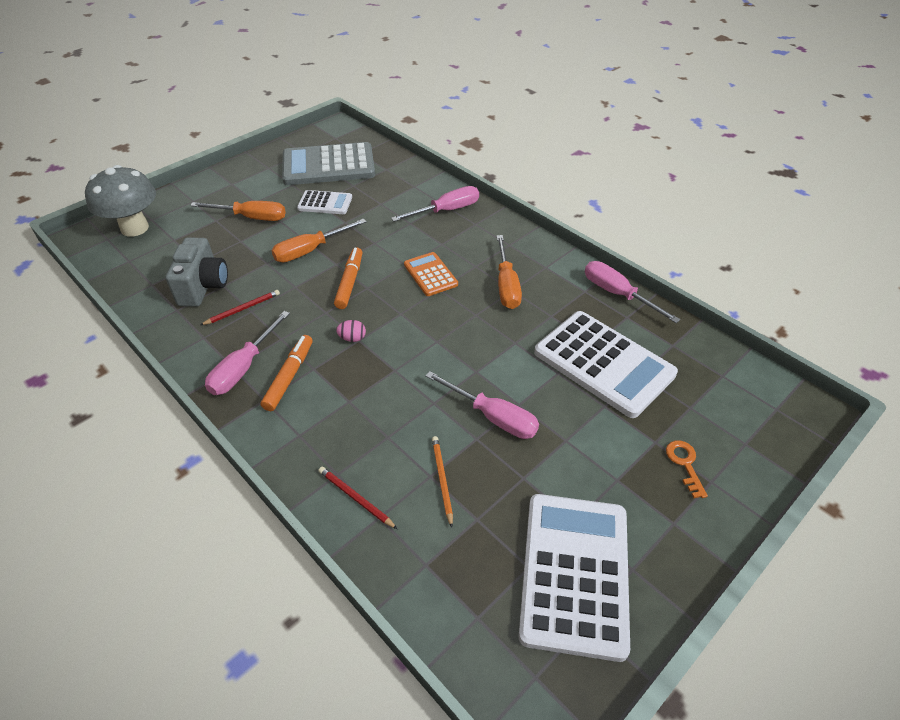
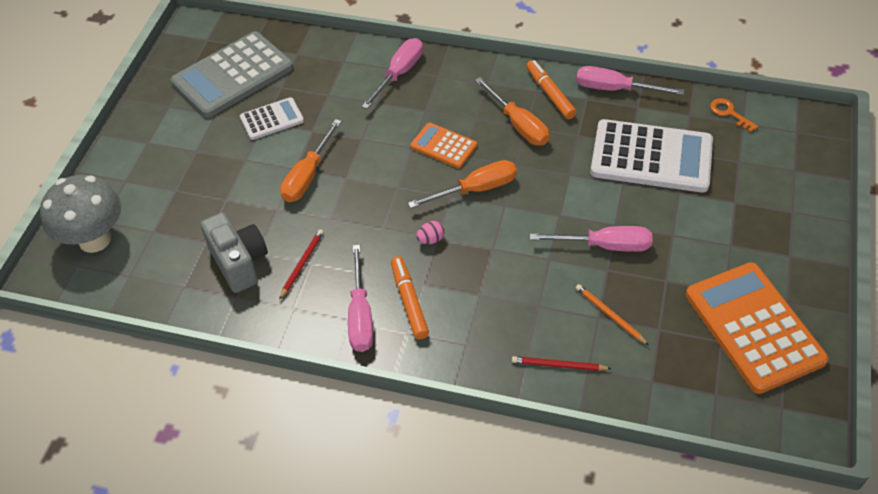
camera: 30 degrees left, 5 degrees up
orange screwdriver [190,201,286,221] -> orange screwdriver moved to [408,160,517,208]
orange marker [334,247,363,309] -> orange marker moved to [526,60,577,119]
white calculator [519,494,630,662] -> orange calculator [686,262,829,394]
orange key [666,440,708,498] -> orange key moved to [710,98,758,132]

